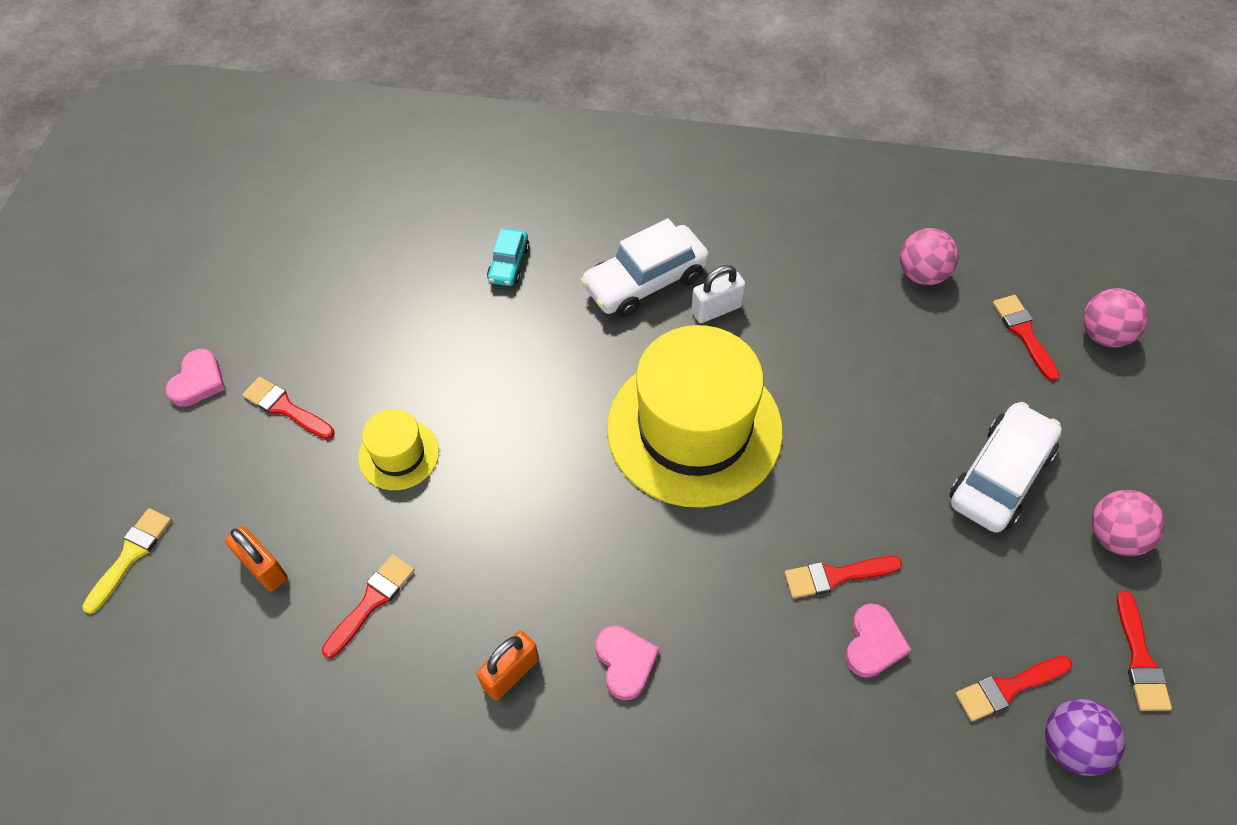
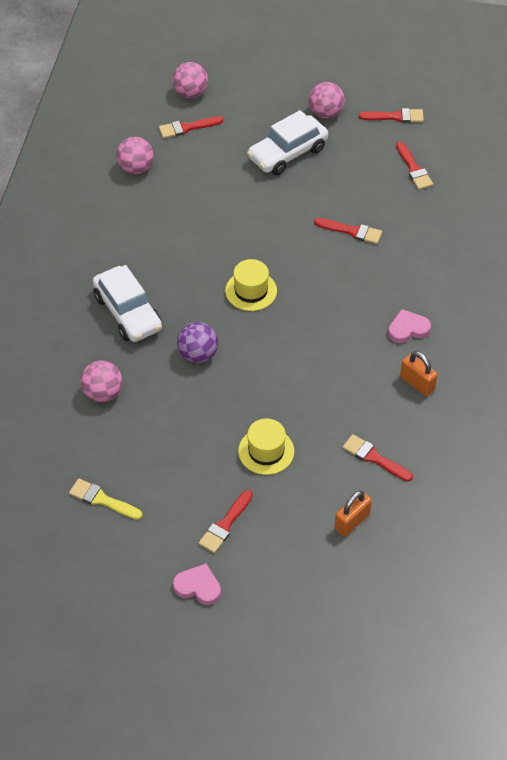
camera: 90 degrees left, 5 degrees down
yellow brush [82,508,172,614] -> yellow brush moved to [69,479,143,520]
turquoise car [487,228,529,286] -> pink ball [80,360,123,402]
yellow hat [607,325,783,508] -> yellow hat [225,259,277,311], size x0.45
white padlock [691,265,746,323] -> none
red brush [785,556,902,598] -> red brush turned 60 degrees counterclockwise [314,218,382,244]
pink heart [845,603,911,678] -> none
white car [949,402,1062,533] -> white car turned 75 degrees counterclockwise [247,110,328,175]
purple ball [1045,699,1125,776] -> purple ball moved to [177,322,218,363]

